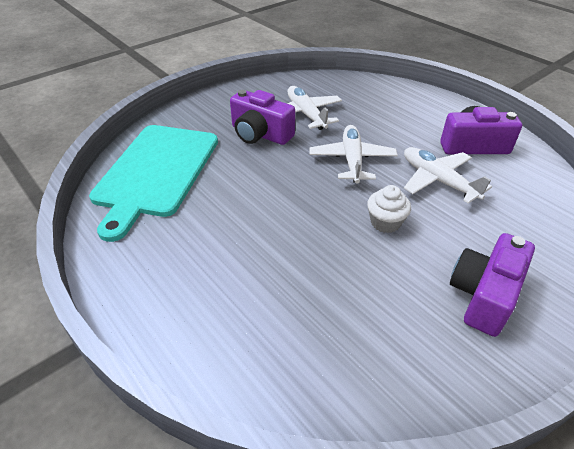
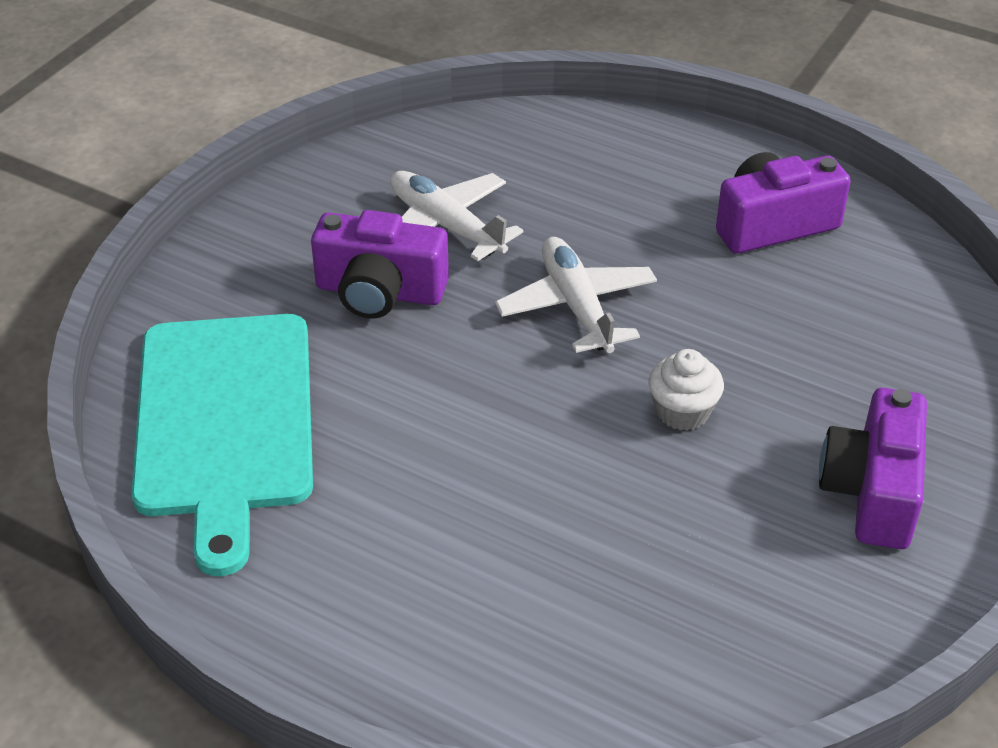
camera: 20 degrees left, 0 degrees up
white plane [404,147,492,204] -> none

